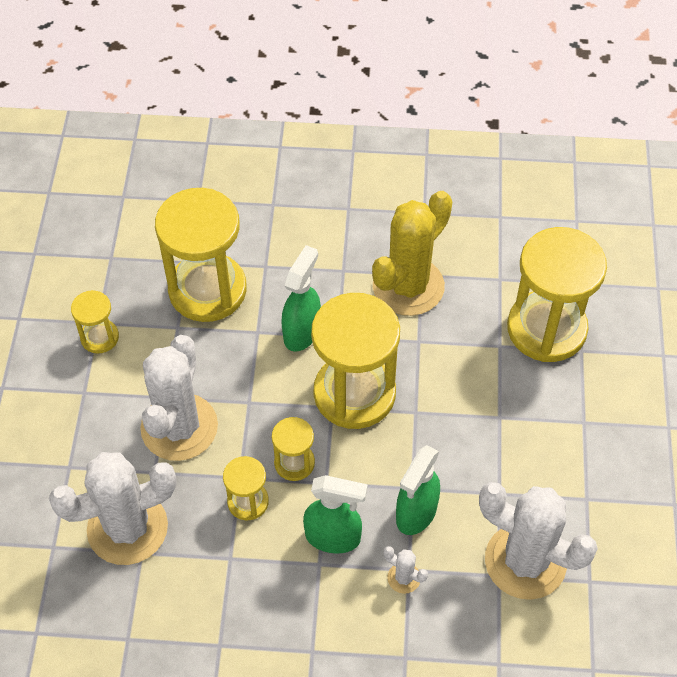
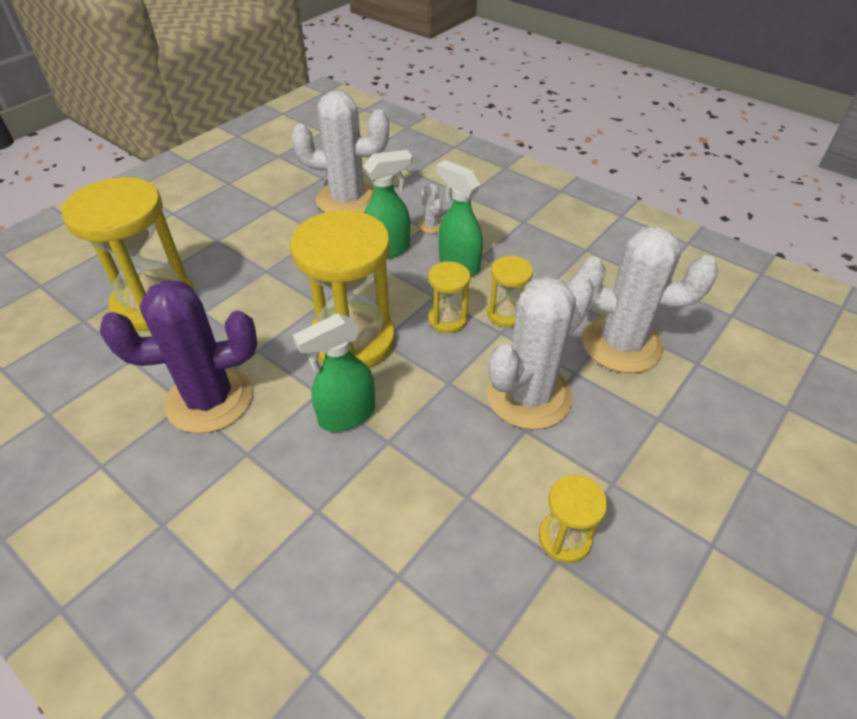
camera: 145 degrees left, 10 degrees down
yellow hourglass [155,188,246,322] -> none
yellow cactus [372,191,452,316] -> purple cactus [100,280,257,433]
white cactus [479,482,598,600] -> white cactus turned 60 degrees counterclockwise [291,90,389,213]

